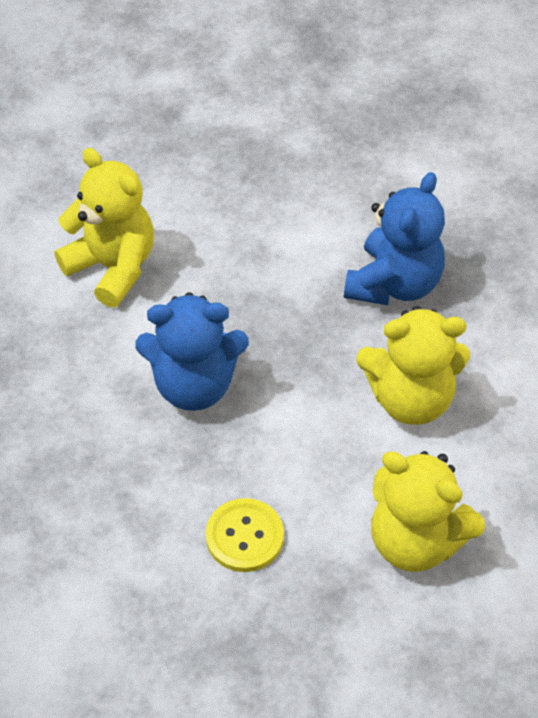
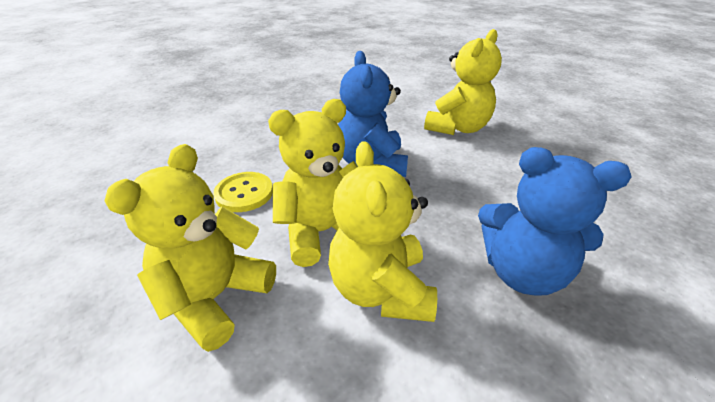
camera: 85 degrees right, 15 degrees down
none -> yellow teddy bear [268,99,358,267]

